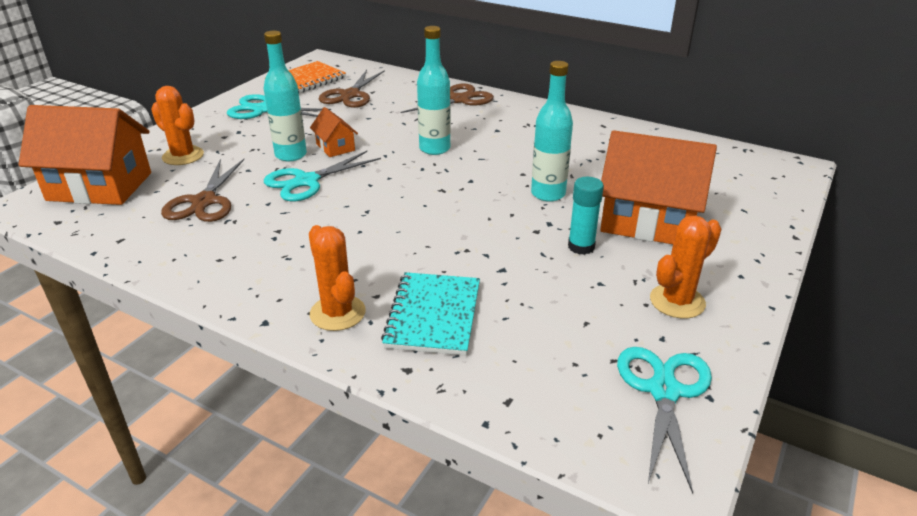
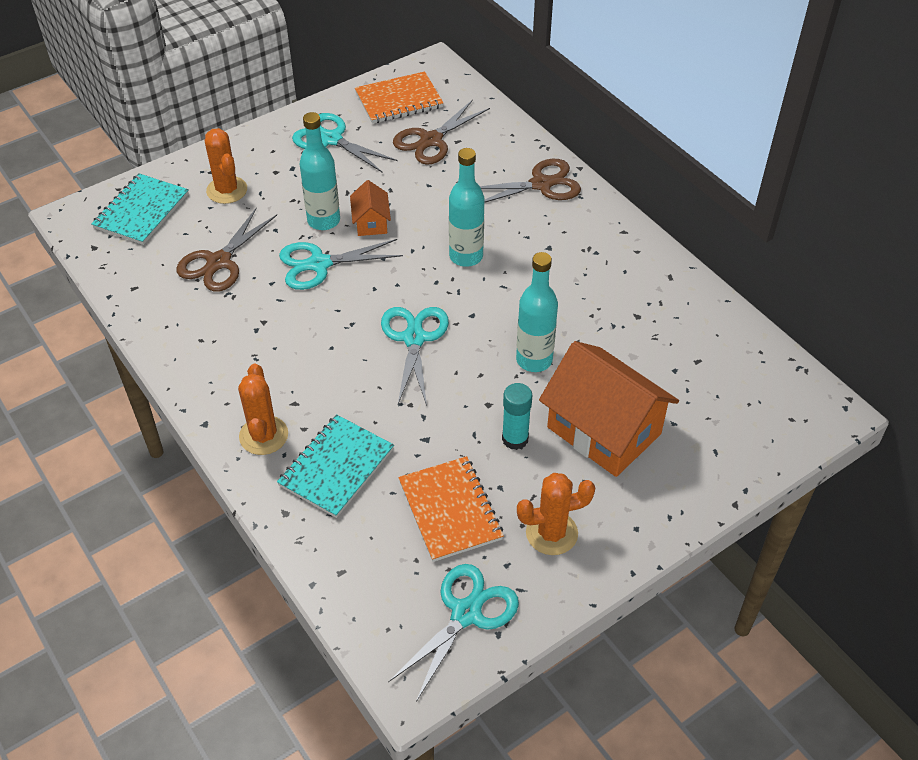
camera: 25 degrees right, 15 degrees up
orange house [19,105,151,205] -> turquoise notebook [91,173,189,245]
none -> turquoise scissors [381,307,449,406]
none -> orange notebook [399,456,504,562]

